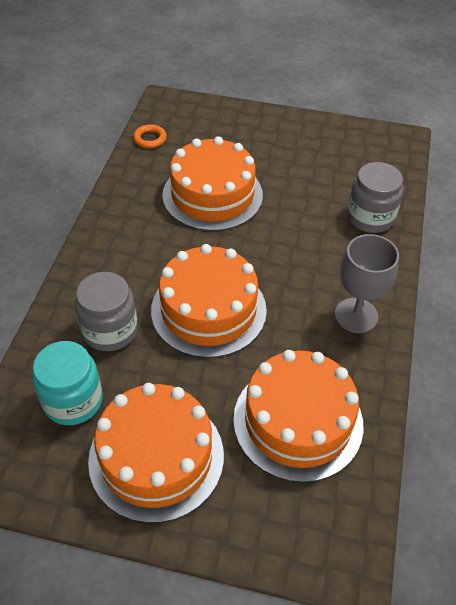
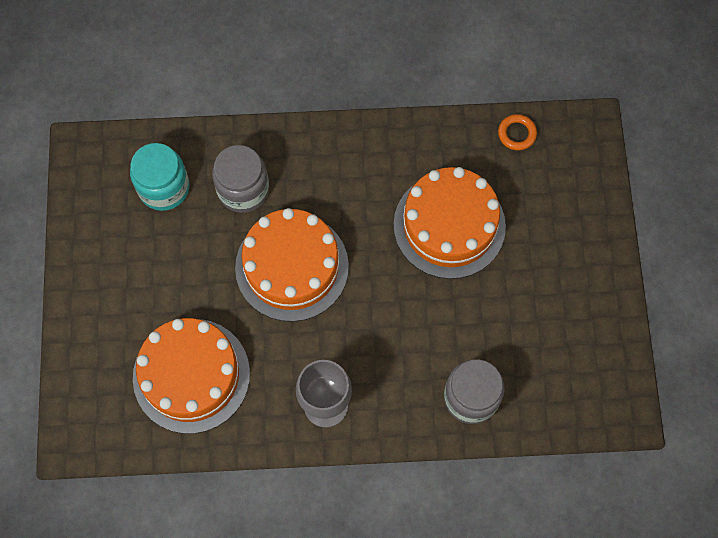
camera: 75 degrees right, 20 degrees up
orange cake [88,383,224,523] -> none

